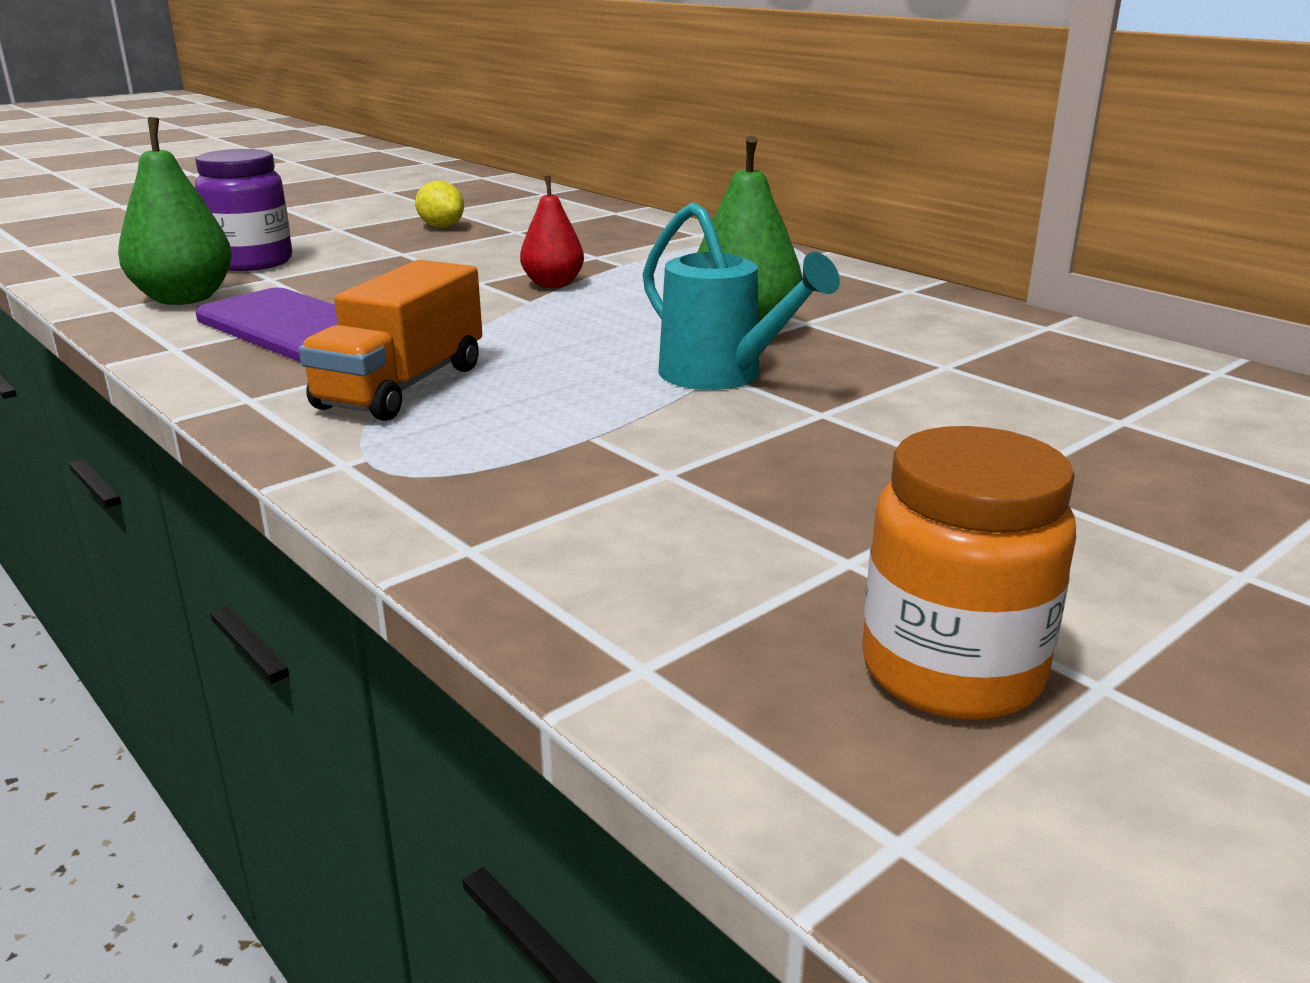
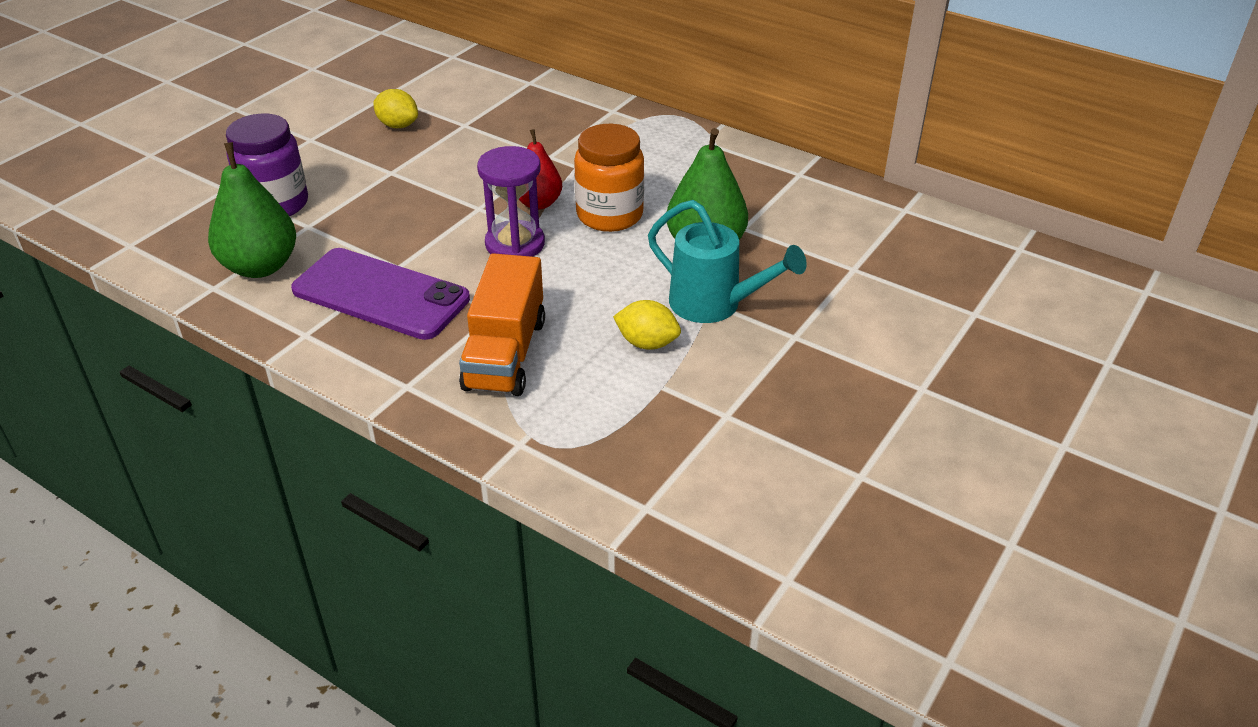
camera: 15 degrees left, 15 degrees up
orange jar [862,426,1076,720] -> orange jar moved to [574,124,644,232]
none -> purple hourglass [477,146,545,257]
none -> yellow lemon [613,300,681,350]

